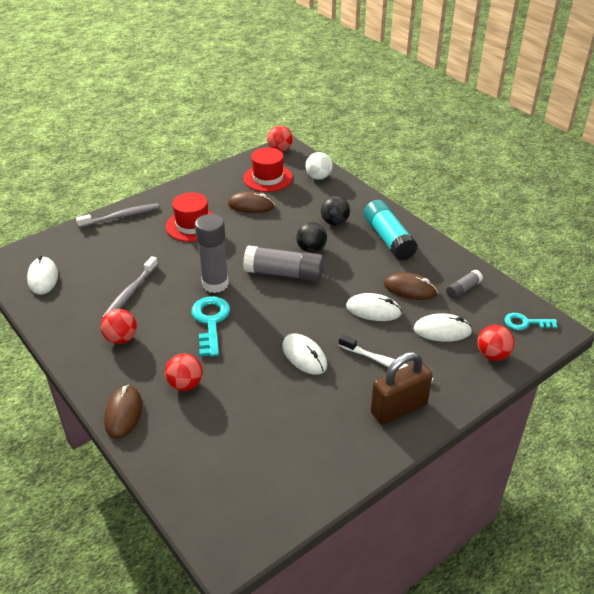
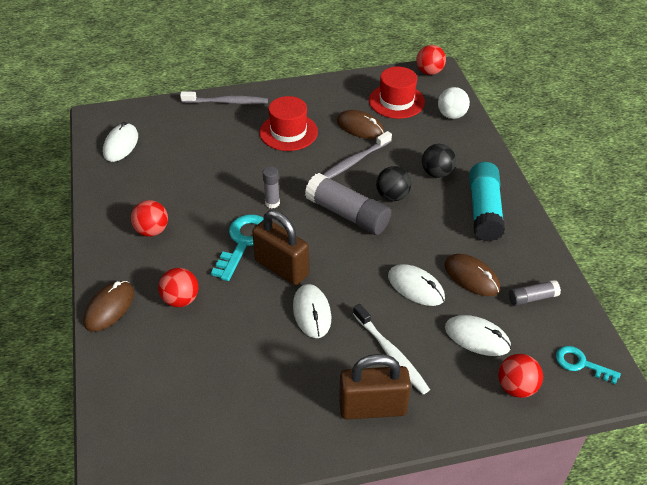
camera: 25 degrees right, 5 degrees up
grey toothbrush [102,256,158,319] -> grey toothbrush moved to [322,131,392,179]
grey glue stick [195,214,229,293] -> grey glue stick [263,166,280,208], size x0.51
none -> brown padlock [252,210,309,285]

